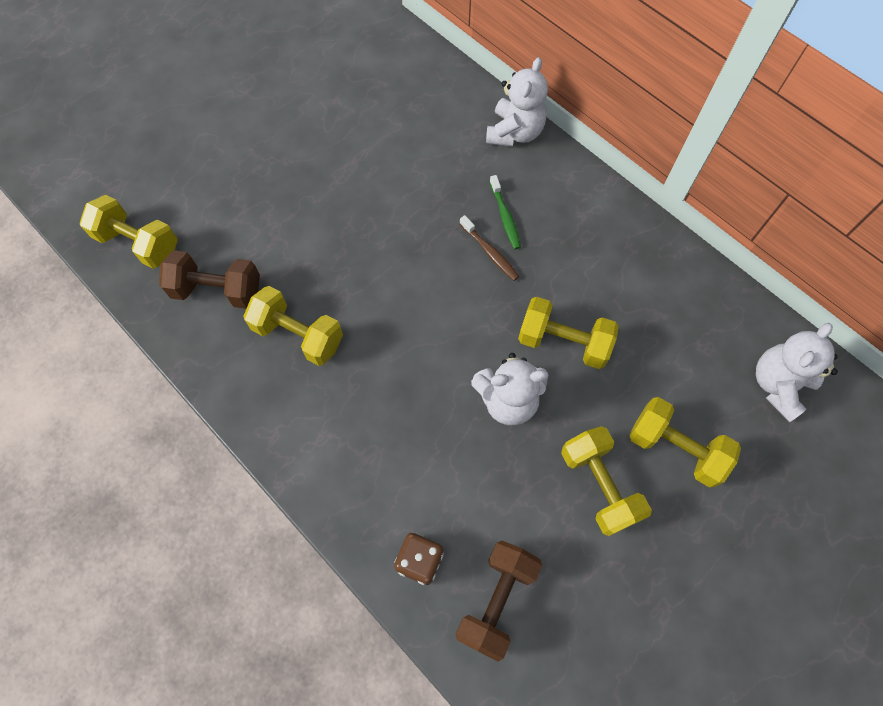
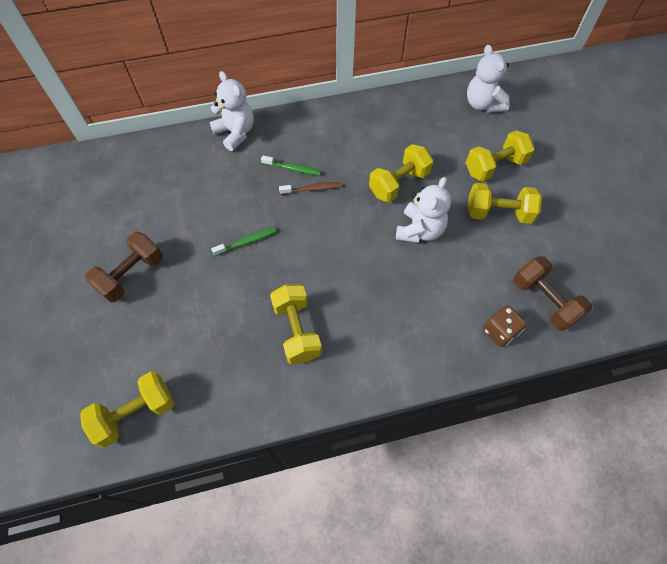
camera: 60 degrees left, 5 degrees down
brown dumbbell [159,250,260,309] -> brown dumbbell moved to [85,232,163,302]
yellow dumbbell [243,286,343,366] -> yellow dumbbell turned 75 degrees counterclockwise [270,284,322,364]
none -> green toothbrush [211,227,276,256]

